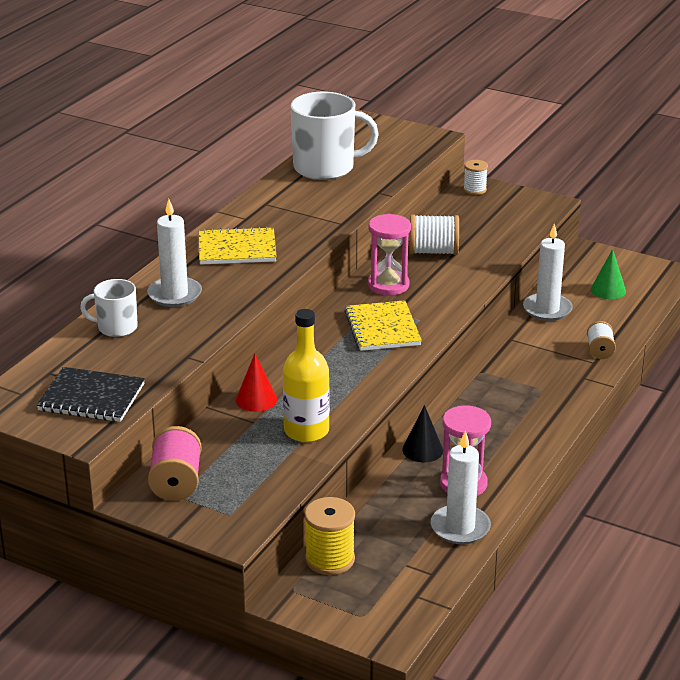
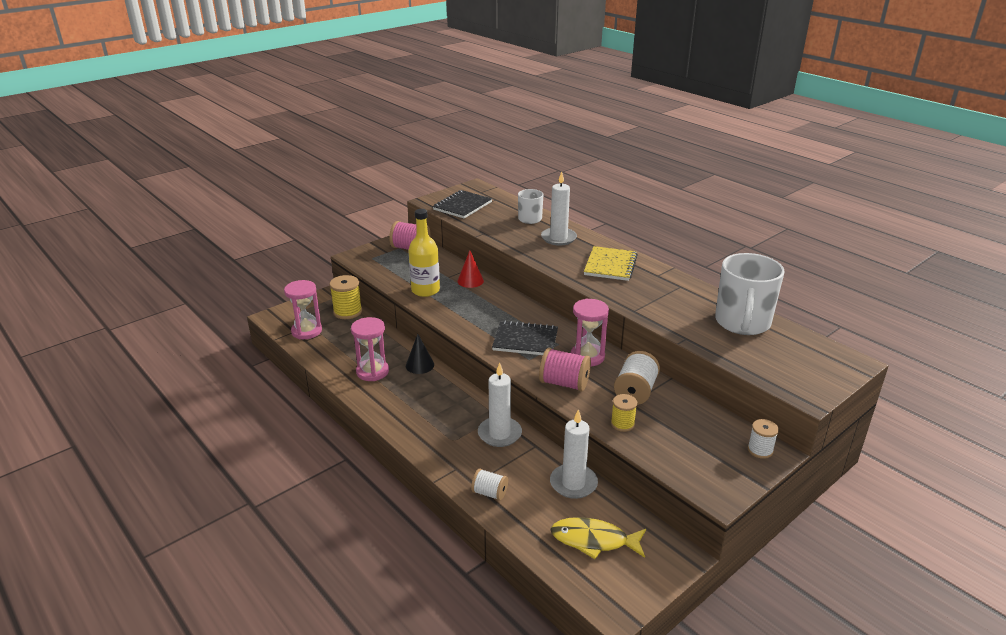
camera: 110 degrees right, 0 degrees up
yellow notebook [345,300,422,351] -> black notebook [492,320,558,355]
white candle [431,430,491,544] -> white candle moved to [478,363,522,447]
green cone [591,249,626,299] -> yellow fish [550,517,646,559]
none -> pink hourglass [284,280,322,339]
none -> pink spool [539,348,591,391]
none -> yellow spool [611,394,637,432]

